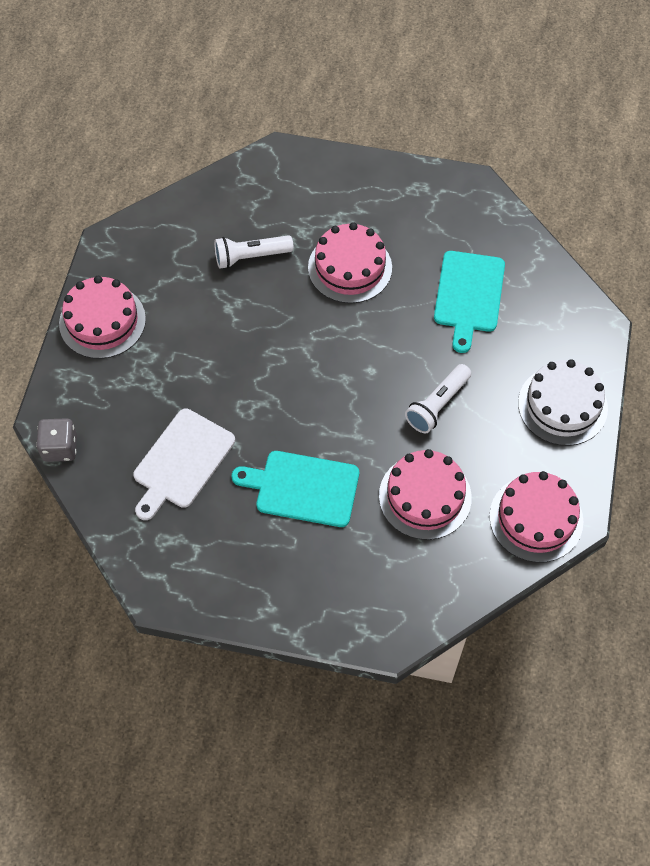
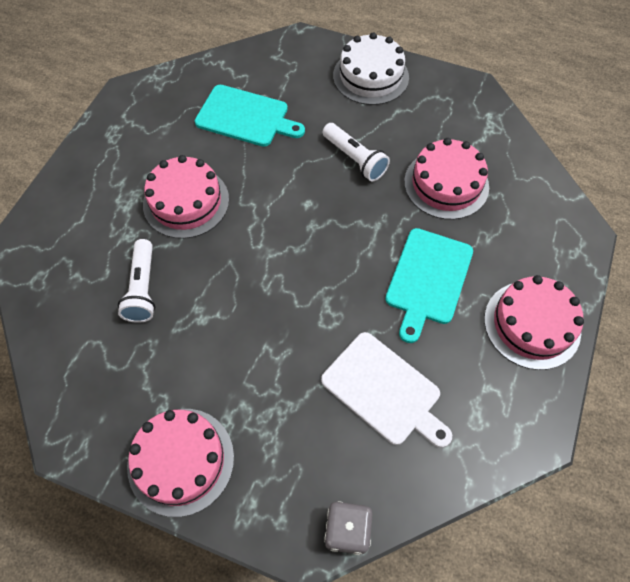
camera: 80 degrees left, 0 degrees up
pink cake [489,471,583,563] -> pink cake moved to [484,275,584,370]

